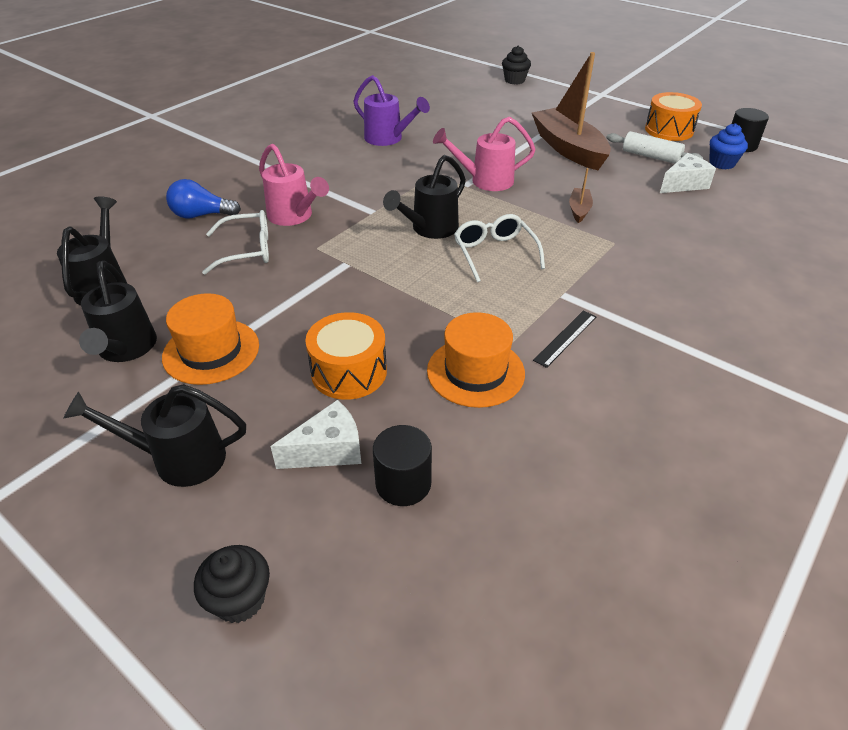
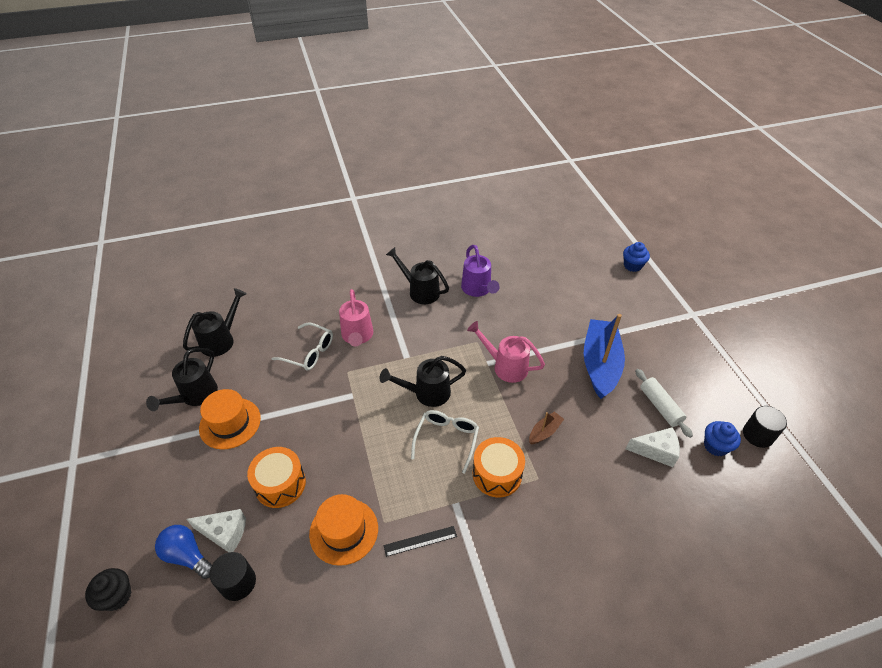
camera: 35 degrees right, 5 degrees up
black watering can [63,384,246,487] -> black watering can moved to [386,247,449,304]
blue light bulb [166,179,241,218] -> blue light bulb moved to [155,525,212,579]
black cupcake [502,46,531,85] -> blue cupcake [623,242,650,272]
brown boat [532,52,611,170] -> blue boat [584,314,625,399]
orange drum [645,92,702,141] -> orange drum moved to [473,437,525,497]

